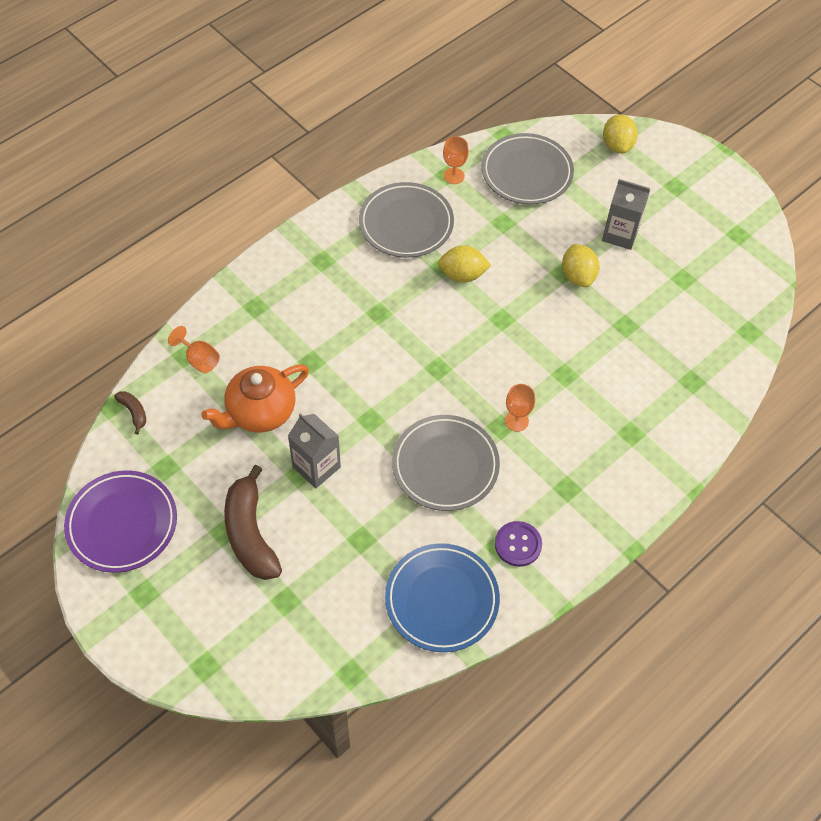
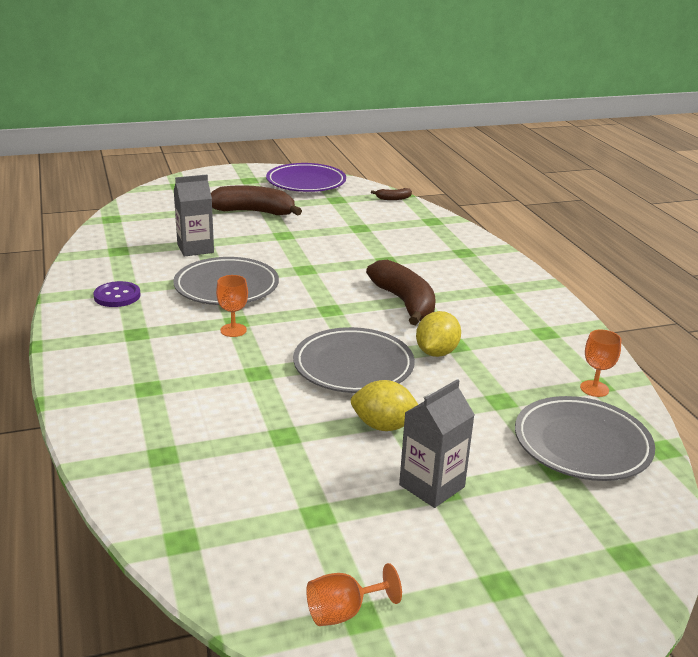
camera: 115 degrees right, 30 degrees down
orange goblet [168,326,220,373] -> orange goblet moved to [306,563,402,626]
orange teapot [201,365,309,433] -> none
grey carton [288,413,341,488] -> grey carton moved to [174,175,214,257]
grey plate [359,182,454,258] -> grey plate moved to [293,327,415,393]
blue plate [385,543,500,652] -> none
yellow lemon [603,114,638,153] -> none
none -> brown banana [366,260,436,325]

